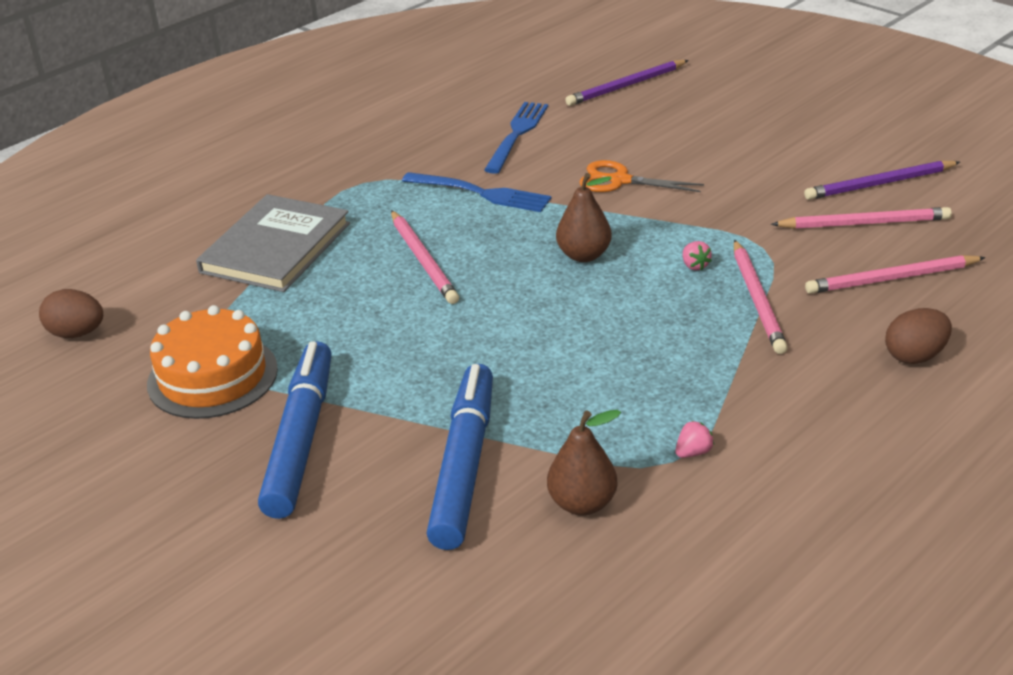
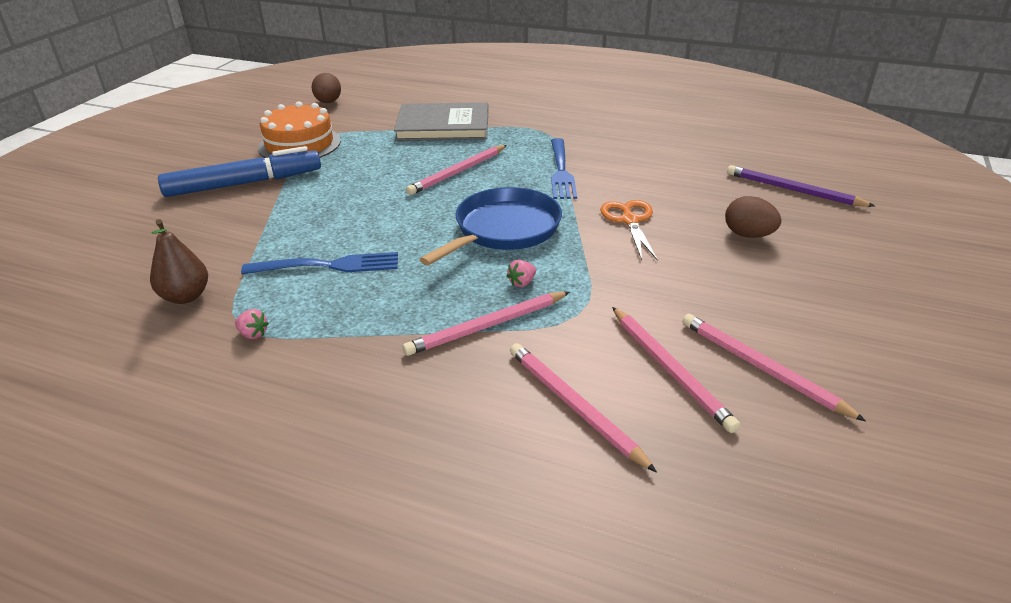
camera: 65 degrees right, 0 degrees up
blue marker [426,364,493,550] -> none
blue fork [484,102,548,174] -> blue fork moved to [241,252,398,274]
brown pear [556,173,612,262] -> blue pan [420,187,562,265]
purple pencil [804,161,960,200] -> pink pencil [683,314,866,421]
brown egg [885,308,952,364] -> brown egg moved to [725,196,781,238]

